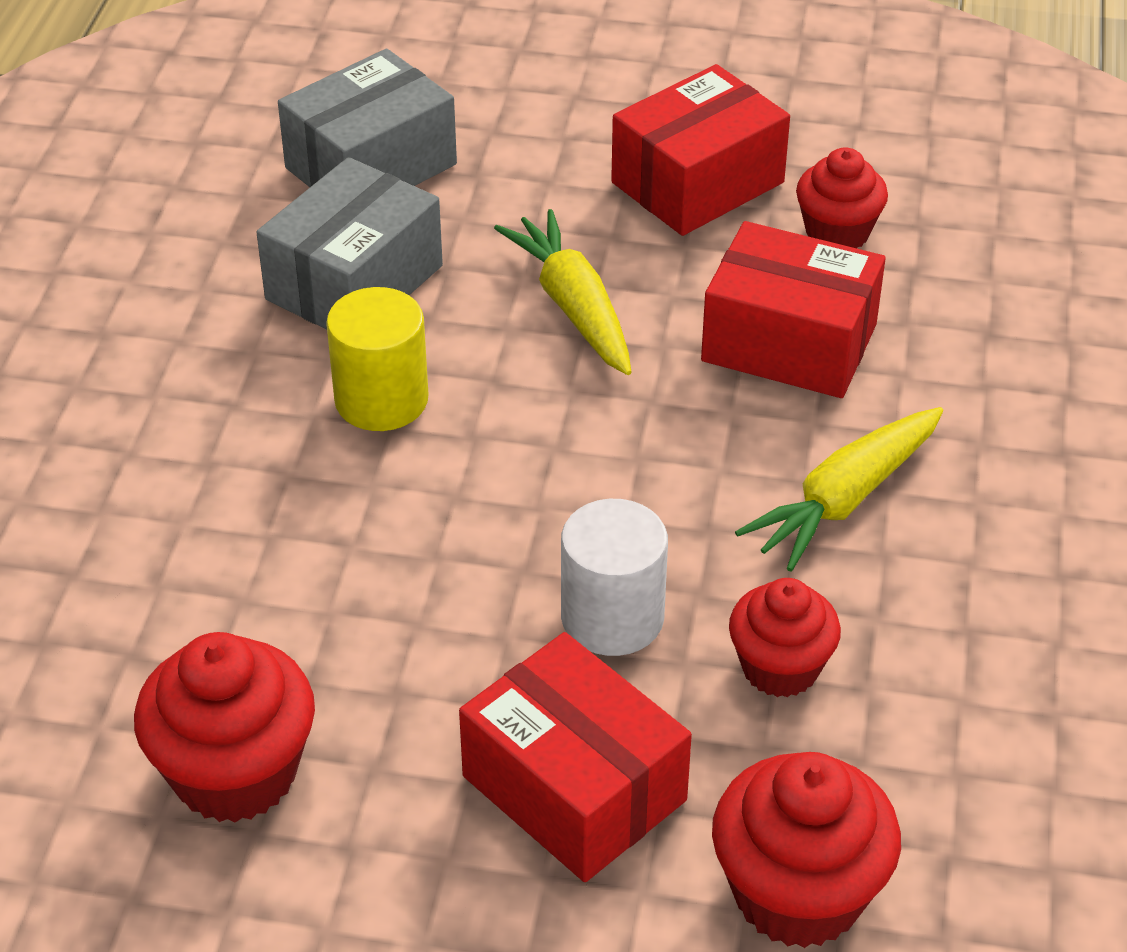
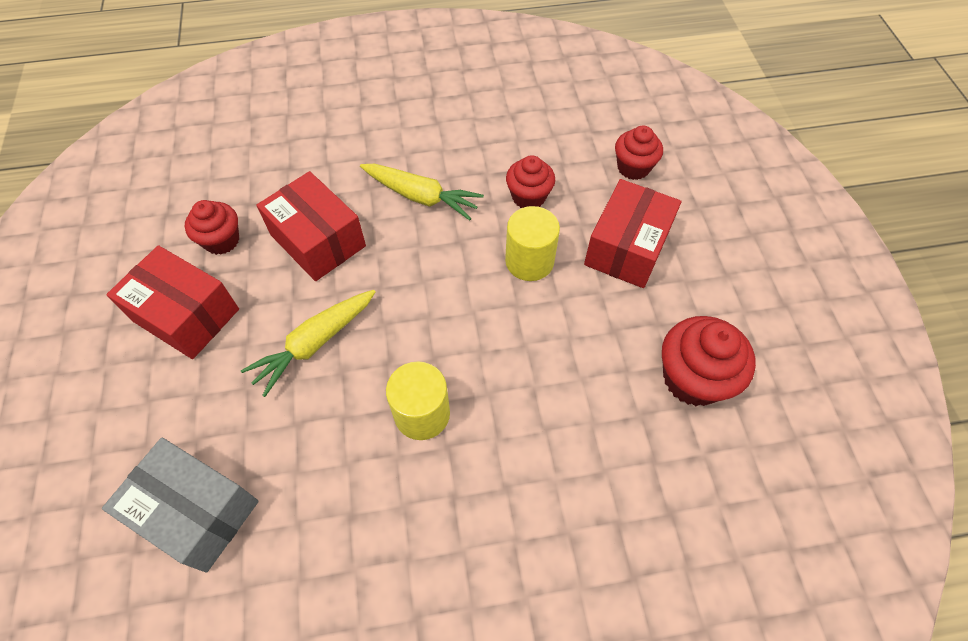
camera: 110 degrees left, 15 degrees up
grey box [256,157,443,329] -> none
white cylinder [561,499,668,656] -> yellow cylinder [505,206,560,281]
red box [701,221,886,398] -> red box turned 45 degrees counterclockwise [256,171,366,281]
red cupcake [712,752,901,948] -> red cupcake [615,126,663,180], size x0.65

